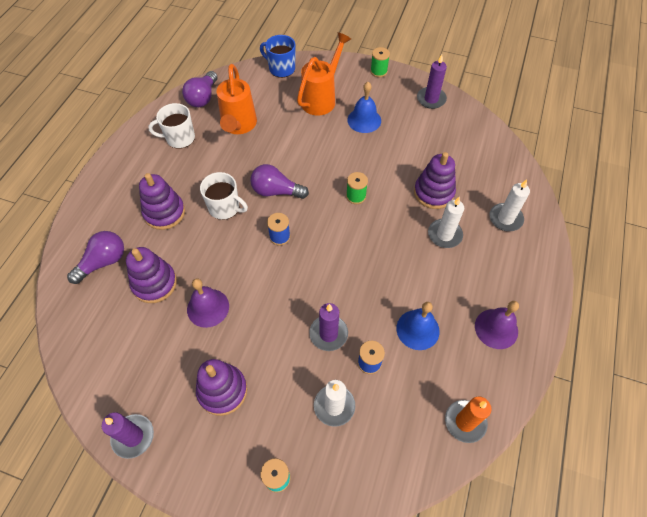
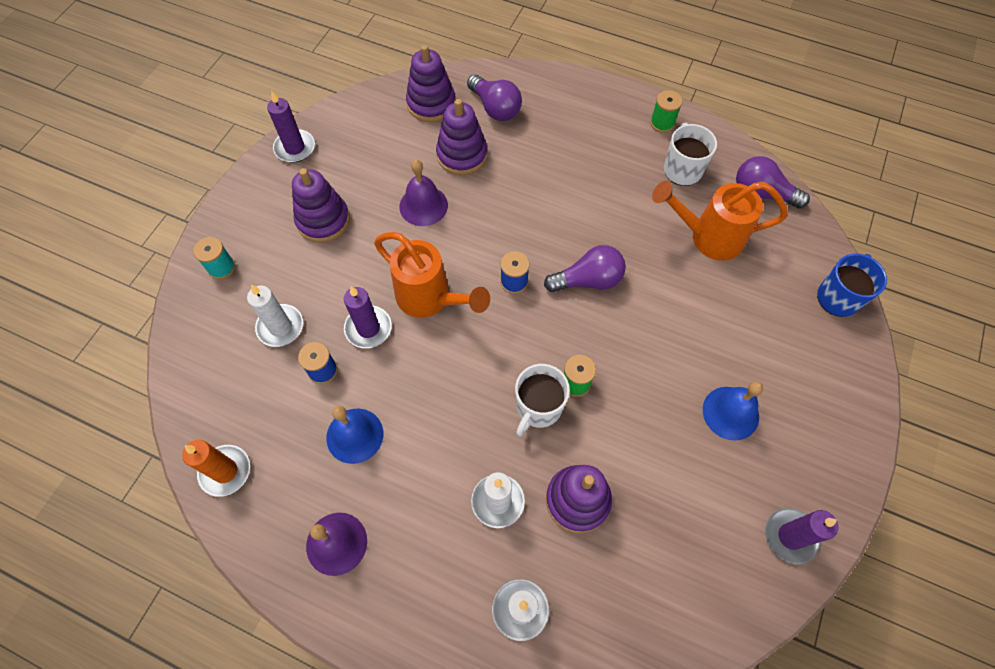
camera: 95 degrees right, 5 degrees up
purple stacking toy [139,173,185,230] -> purple stacking toy moved to [406,45,455,122]
white mug [200,172,248,220] -> white mug moved to [515,364,570,436]
purple light bulb [250,164,309,199] -> purple light bulb turned 60 degrees clockwise [544,245,626,292]
orange watering can [297,32,351,115] -> orange watering can moved to [374,232,490,318]
green spool [370,47,390,77] -> green spool moved to [650,90,682,133]

